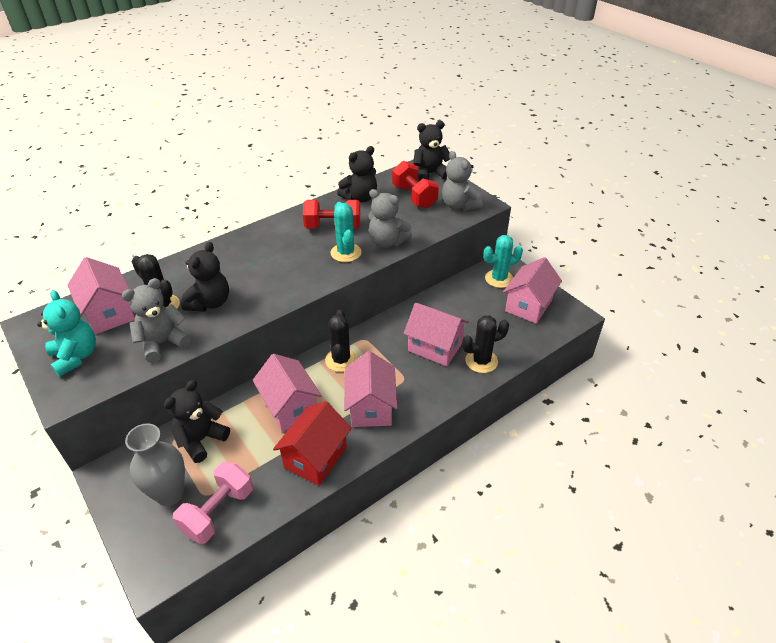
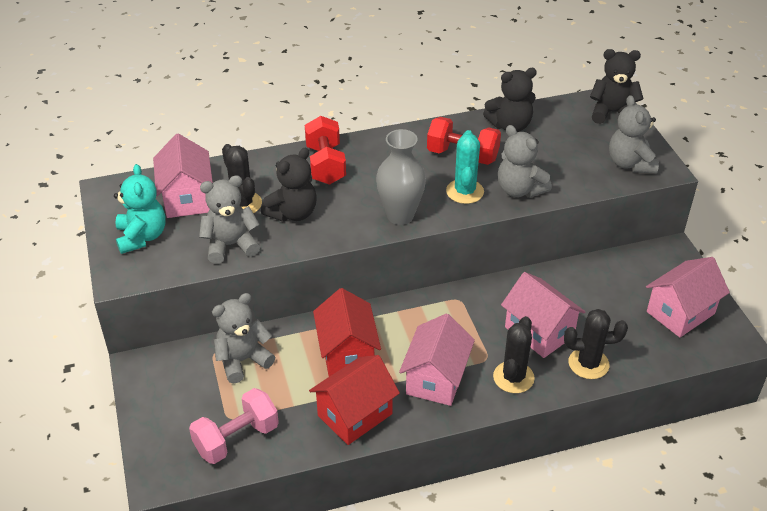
camera: 20 degrees right, 0 degrees up
grey vase [125,423,185,506] -> grey vase moved to [376,129,426,225]
black teddy bear [164,380,230,463] -> grey teddy bear [212,293,275,383]
pink house [253,354,322,432] -> red house [313,288,381,377]
black cactus [325,310,357,372] -> black cactus moved to [493,316,535,393]
red dumbbell [392,161,439,208] -> red dumbbell moved to [305,116,346,185]
turquoise cactus [483,235,523,288] -> none

